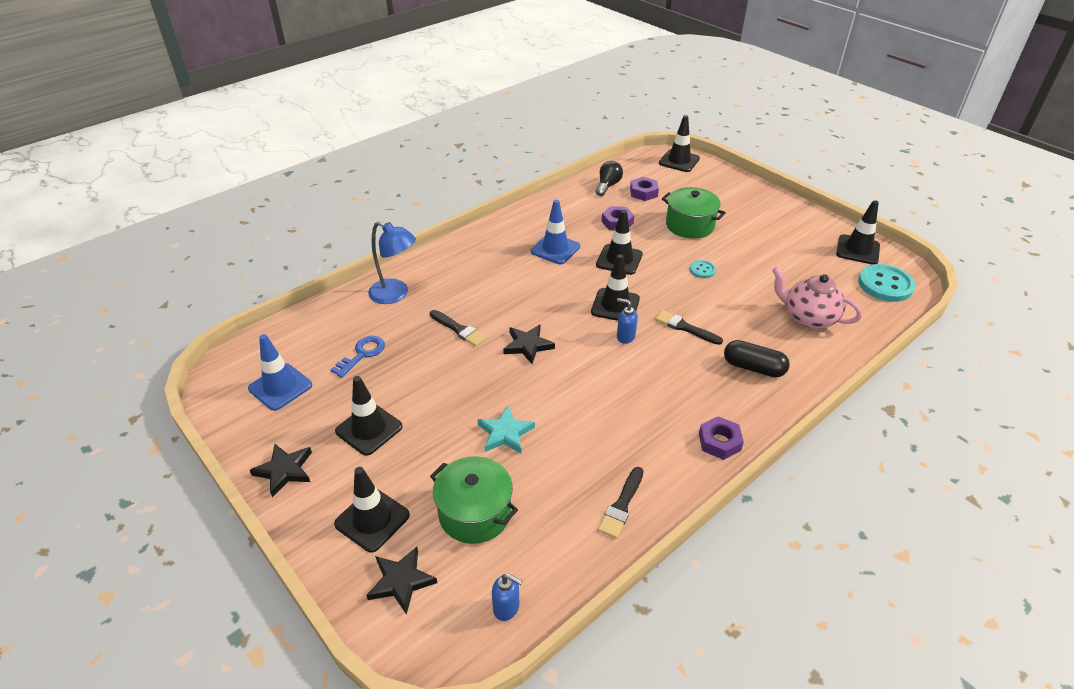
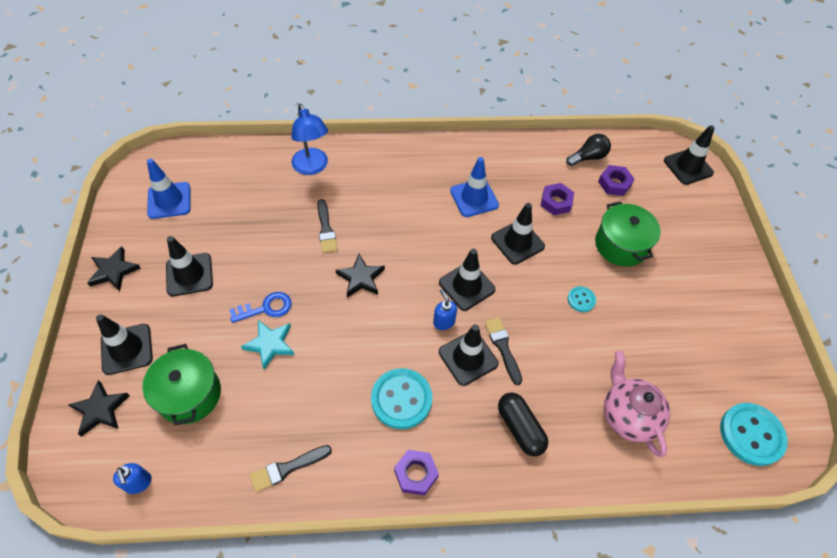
camera: 35 degrees right, 15 degrees up
blue key [331,336,385,378] -> blue key moved to [229,292,292,323]
black traffic cone [836,200,880,264] -> black traffic cone moved to [439,324,498,386]
none -> turquoise button [371,368,432,429]

